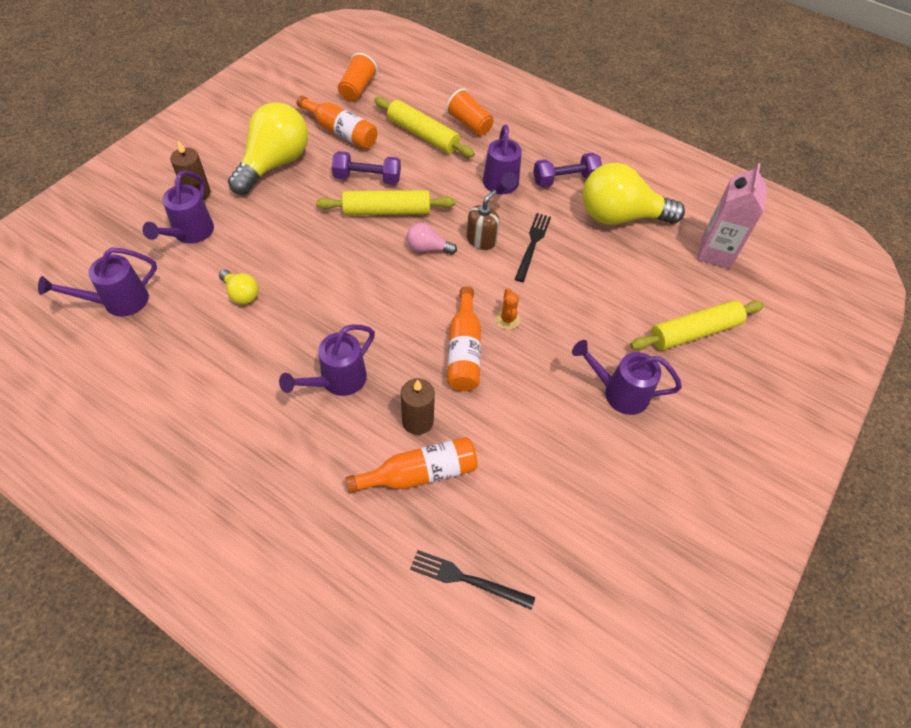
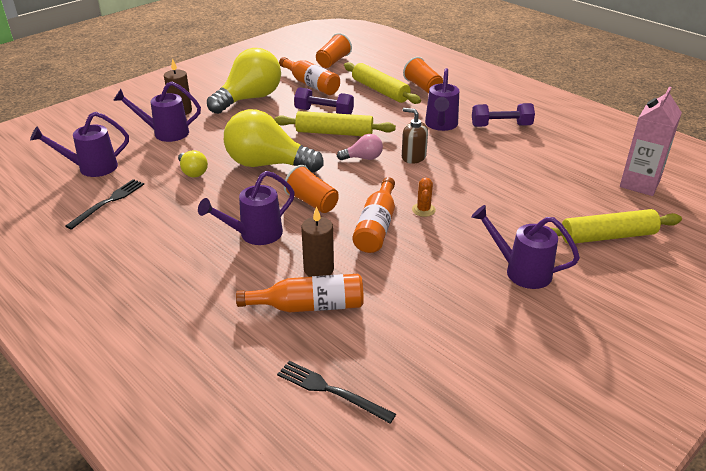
camera: 15 degrees right, 20 degrees down
purple watering can [143,170,214,243] -> purple watering can turned 60 degrees clockwise [113,81,201,142]
pink light bulb [407,223,457,255] -> pink light bulb turned 150 degrees clockwise [337,134,383,160]
brown soap dispenser [467,190,499,250] -> brown soap dispenser turned 105 degrees counterclockwise [402,108,428,164]
black fork [515,213,551,282] -> black fork moved to [66,179,144,229]
yellow light bulb [582,163,685,225] -> yellow light bulb moved to [224,109,324,172]
none -> orange cup [284,165,339,213]

